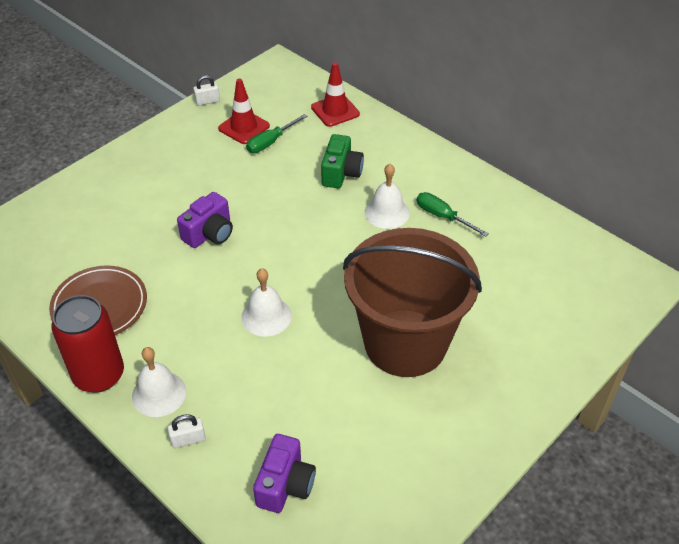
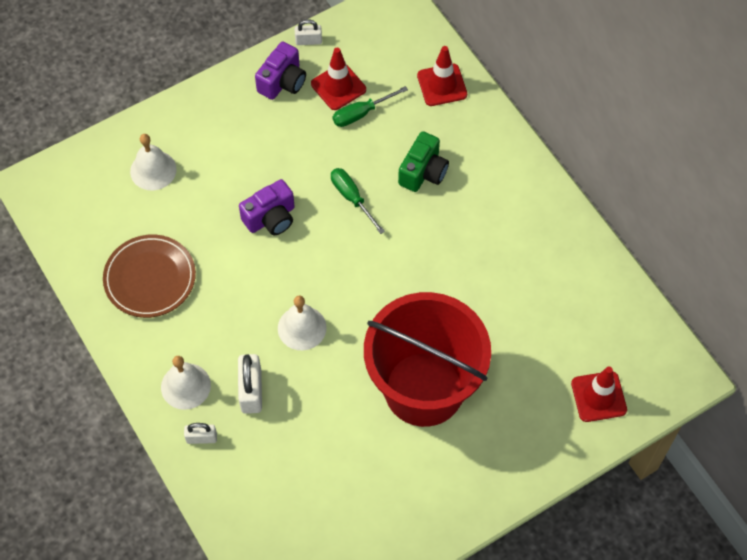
camera: 15 degrees right, 15 degrees up
red can [51,295,124,392] -> none
purple camera [253,434,316,513] -> purple camera moved to [255,42,306,100]
brown bucket [343,228,482,377] -> red bucket [364,292,491,427]
white bell [365,164,410,229] -> white bell moved to [130,134,177,190]
green screwdriver [417,192,489,237] -> green screwdriver moved to [331,168,385,234]
none -> white padlock [238,354,262,414]
none -> red traffic cone [571,367,627,422]

